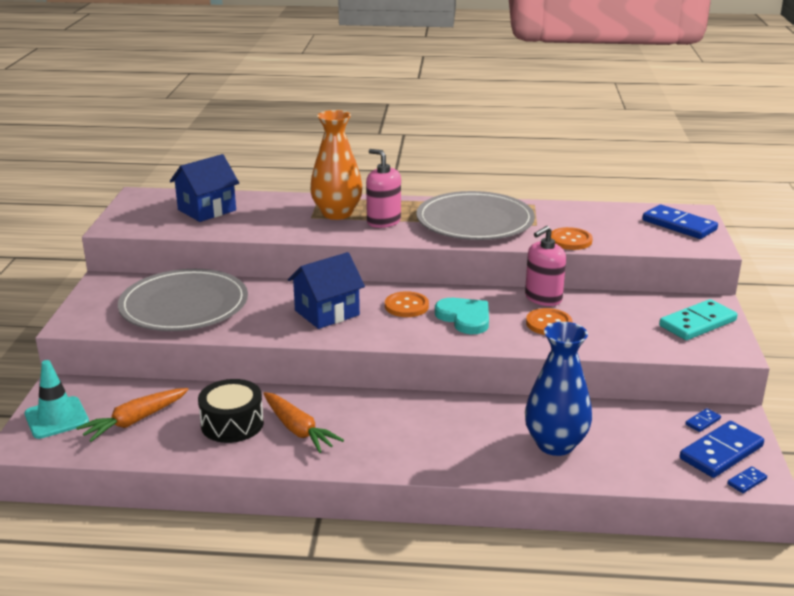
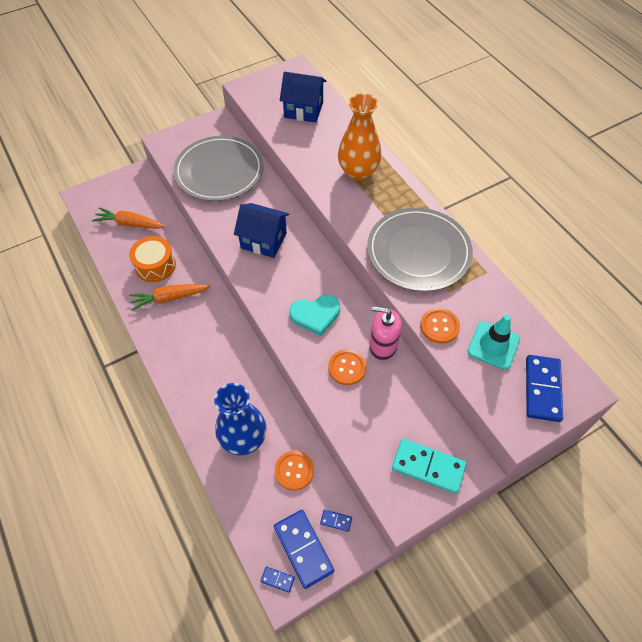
camera: 55 degrees right, 30 degrees up
turquoise traffic cone [25,360,89,439] -> turquoise traffic cone moved to [467,315,520,370]
black drum [198,379,264,443] -> orange drum [129,236,176,282]
orange carrot [263,392,344,453] -> orange carrot turned 60 degrees clockwise [129,284,210,311]
pink soap dispenser [366,149,401,228] -> none
orange button [385,291,429,317] -> orange button moved to [275,451,314,491]
turquoise heart [435,298,489,334] -> turquoise heart turned 60 degrees clockwise [289,295,340,336]
blue domino [680,421,764,478] -> blue domino turned 45 degrees clockwise [274,510,334,589]

